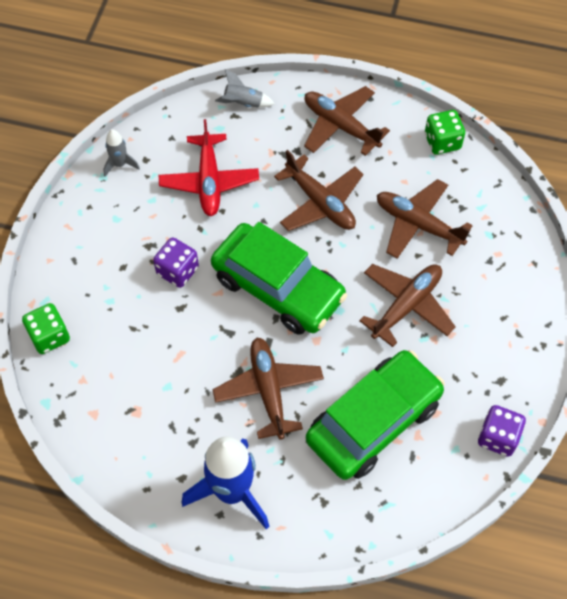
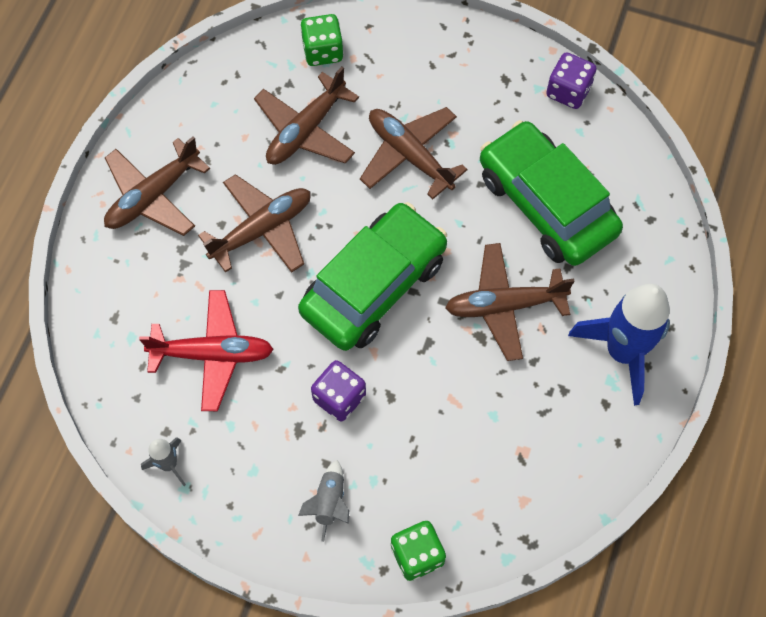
camera: 85 degrees left, 5 degrees up
grey rocket [215,69,275,107] -> grey rocket moved to [298,460,349,542]
green dice [425,110,465,155] -> green dice moved to [300,14,344,66]

